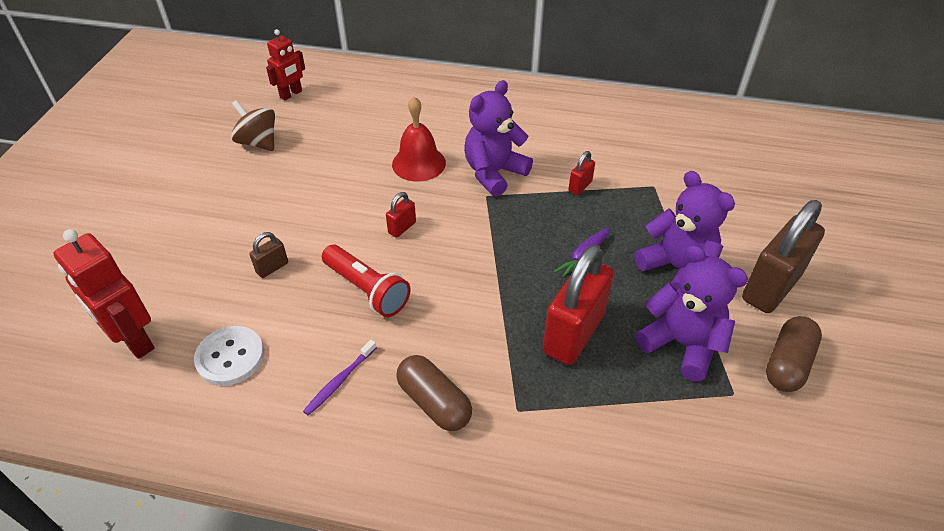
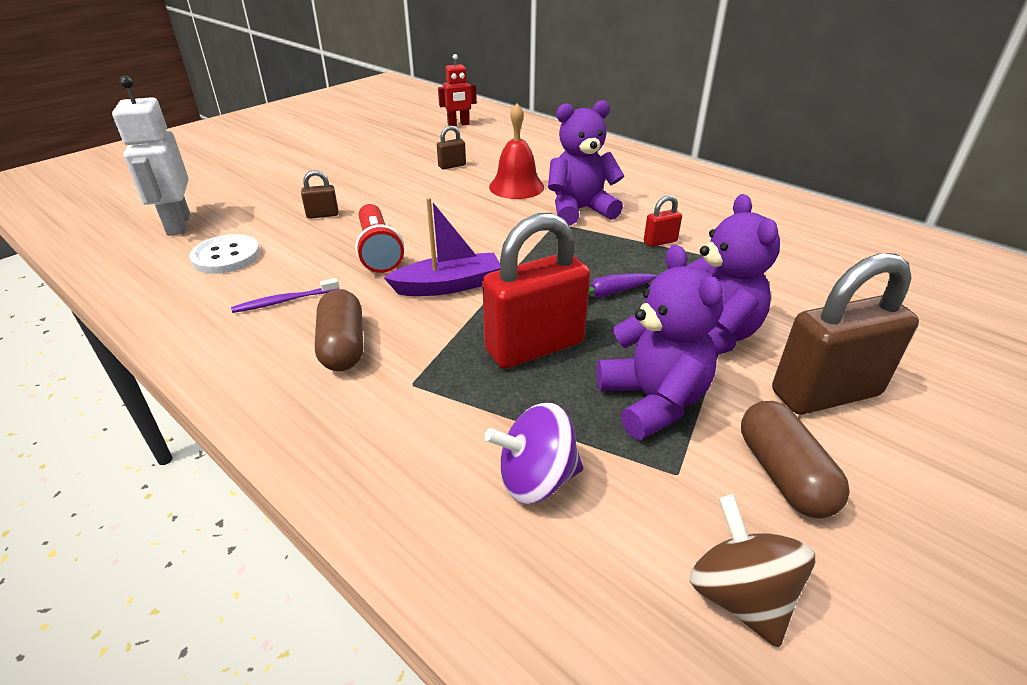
camera: 30 degrees right, 10 degrees down
red robot [53,229,155,359] -> white robot [112,76,190,236]
brown spinning top [231,100,275,151] -> brown spinning top moved to [689,495,815,647]
red padlock [386,192,416,238] -> none
brown capsule [766,316,822,392] -> brown capsule turned 75 degrees counterclockwise [741,401,850,519]
none -> purple boat [384,197,500,296]
none -> brown padlock [437,126,466,169]
none -> purple spinning top [484,403,583,504]

